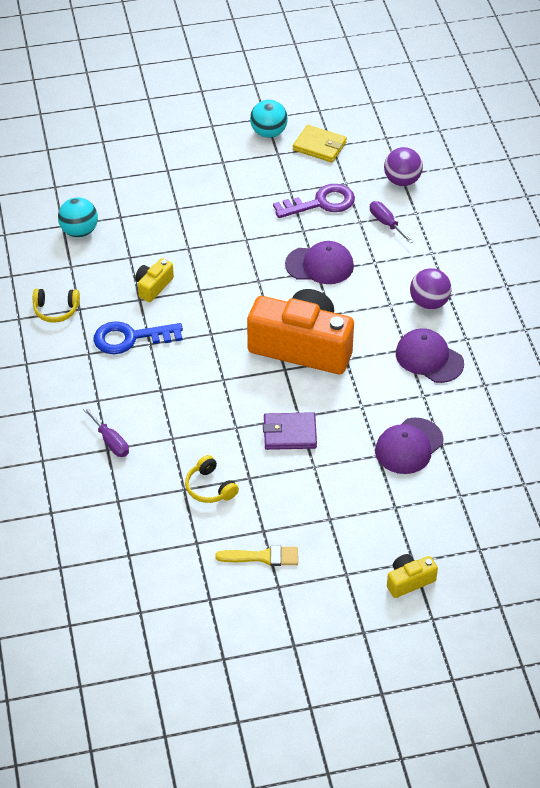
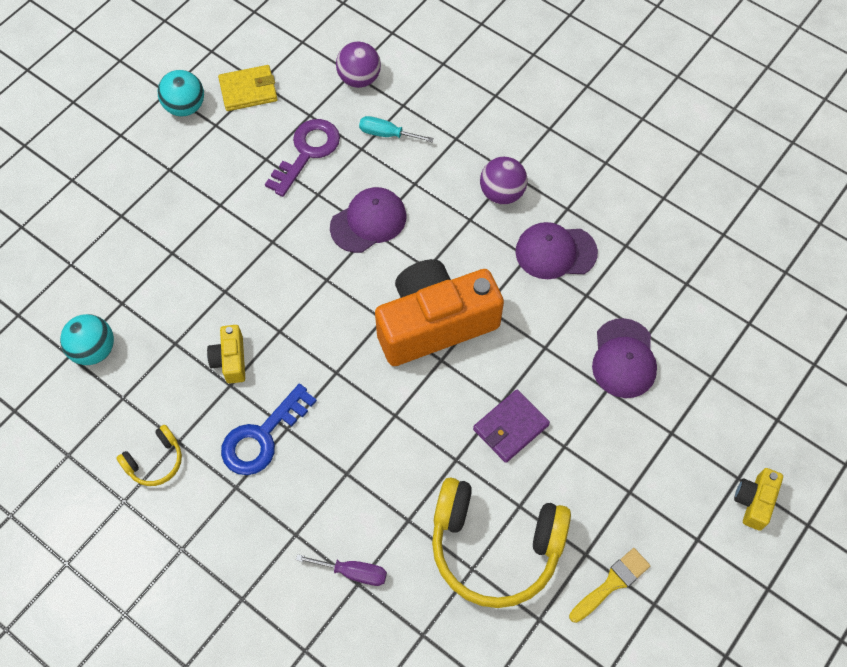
camera: 40 degrees left, 15 degrees up
yellow headphones [185,455,239,503] -> yellow headphones [432,478,571,608], size x2.16
purple screwdriver [370,201,414,243] -> turquoise screwdriver [359,116,434,142]

